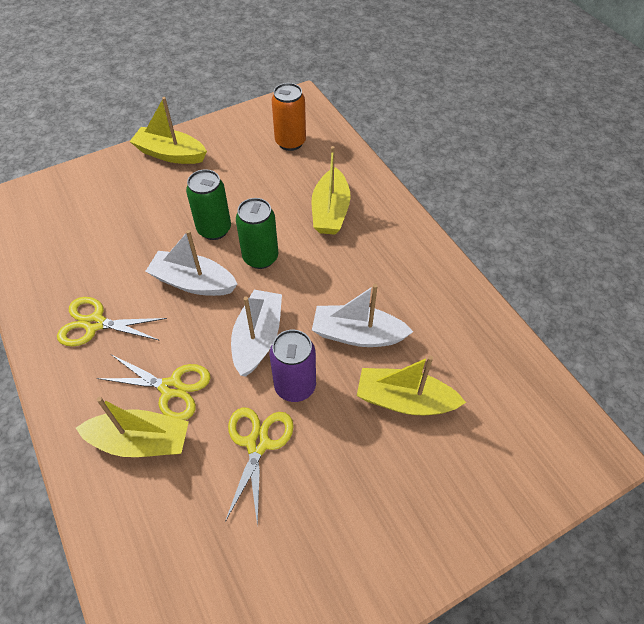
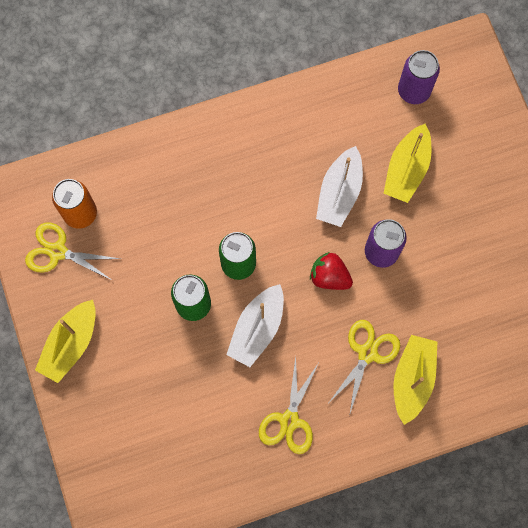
camera: 80 degrees left, 20 degrees up
yellow scissors [225,407,294,527] -> yellow scissors moved to [25,223,120,281]
white boat [231,290,282,377] -> red strawberry [310,252,353,290]
yellow boat [311,146,351,235] -> none
none -> purple can [398,50,440,104]

